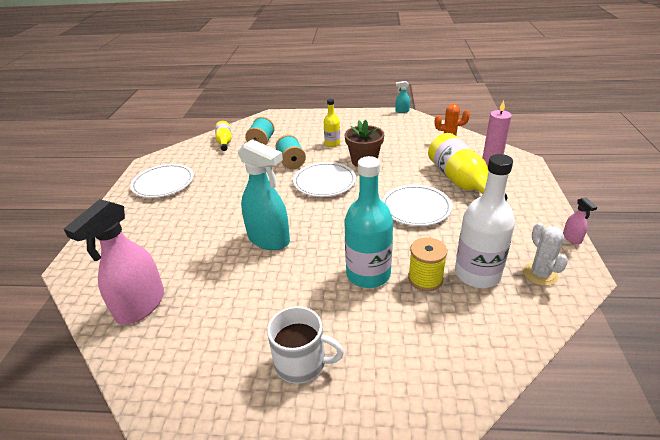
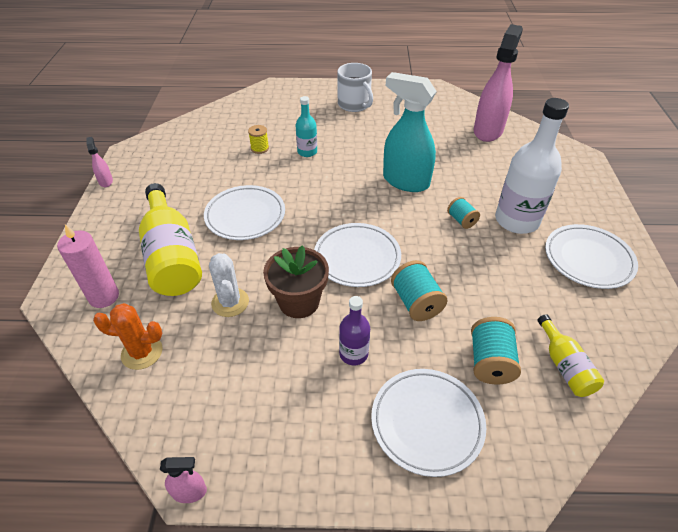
camera: 175 degrees right, 10 degrees up
white mug [267,306,344,384] -> white mug turned 135 degrees counterclockwise [338,63,373,112]
yellow bottle [324,99,340,147] -> purple bottle [339,296,370,365]
turquoise bottle [344,156,393,288] -> turquoise bottle [296,96,317,157], size x0.52
turquoise spray bottle [396,81,410,113] -> pink spray bottle [160,457,207,503]
yellow spool [408,237,447,291] -> yellow spool [248,125,269,154], size x0.63
white bottle [455,154,515,288] -> white bottle moved to [495,98,569,234]
white cactus [523,223,568,286] -> white cactus moved to [209,253,249,317]
none -> white plate [371,369,486,477]
none -> turquoise spool [447,197,480,229]

